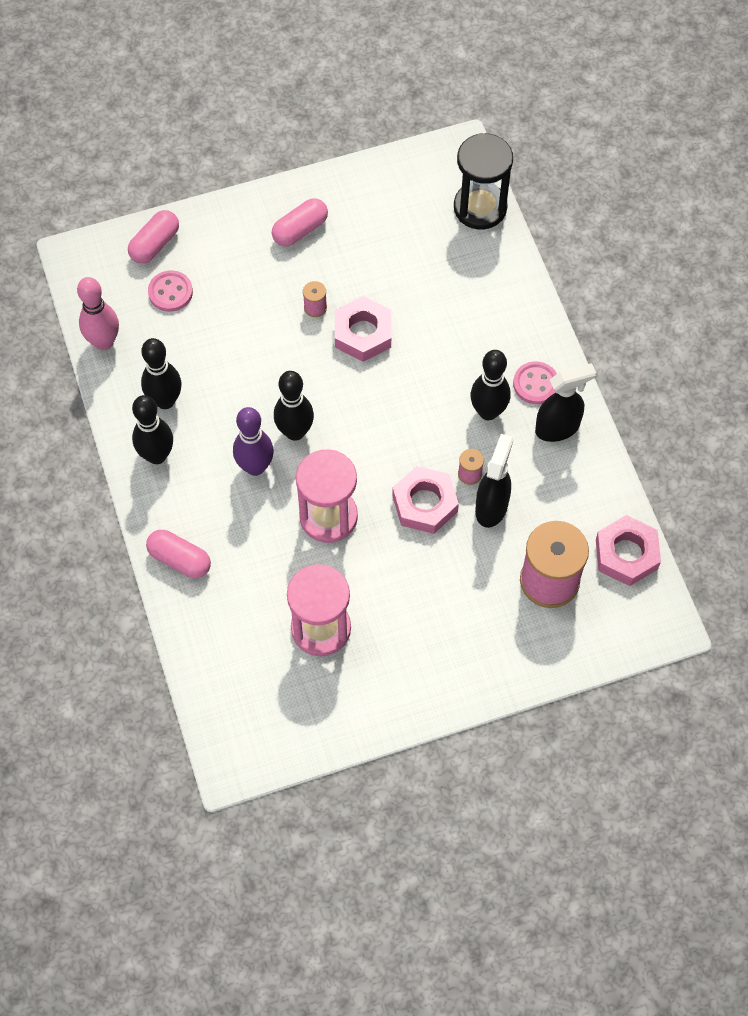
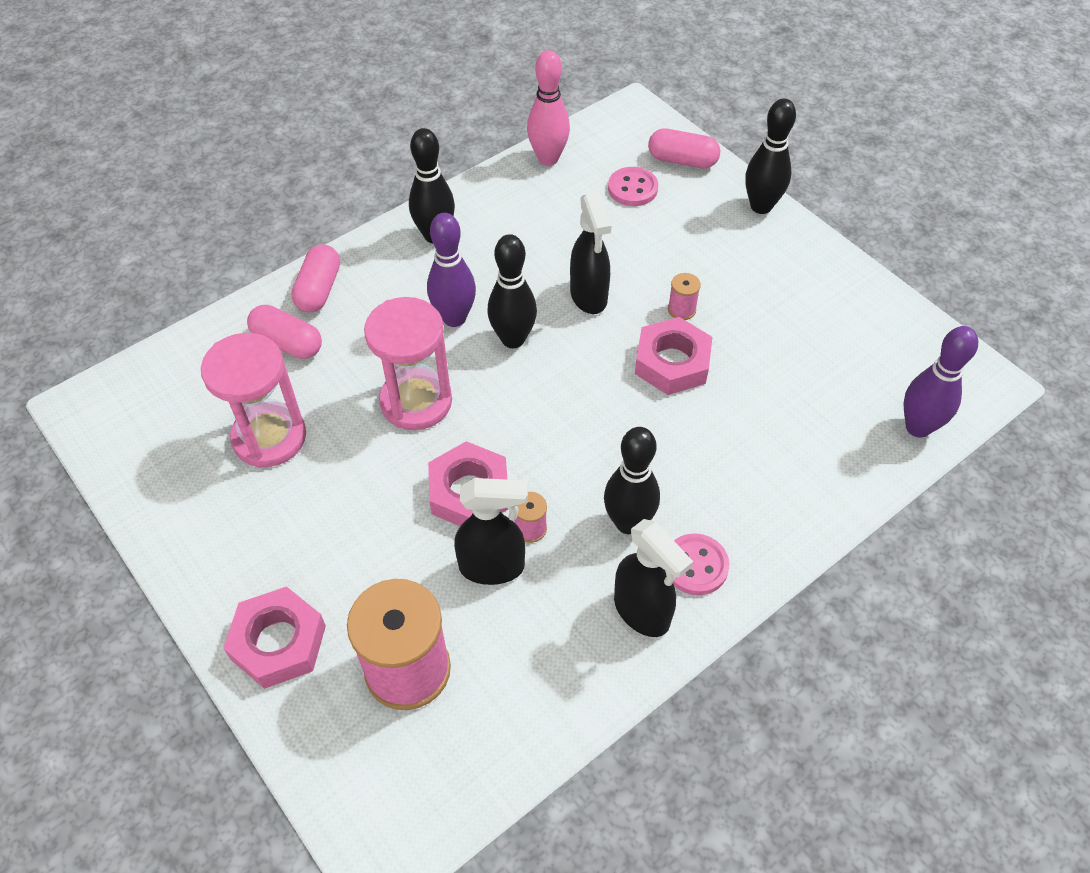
camera: 70 degrees right, 10 degrees down
black bowling pin [141,338,181,409] -> black bowling pin moved to [745,98,796,214]
pink capsule [272,198,328,246] -> pink capsule moved to [247,305,322,359]
black hourglass [454,133,513,230] -> purple bowling pin [903,326,978,438]
pink nut [596,515,661,586] -> pink nut moved to [223,586,326,689]
none -> black spray bottle [570,192,611,314]

